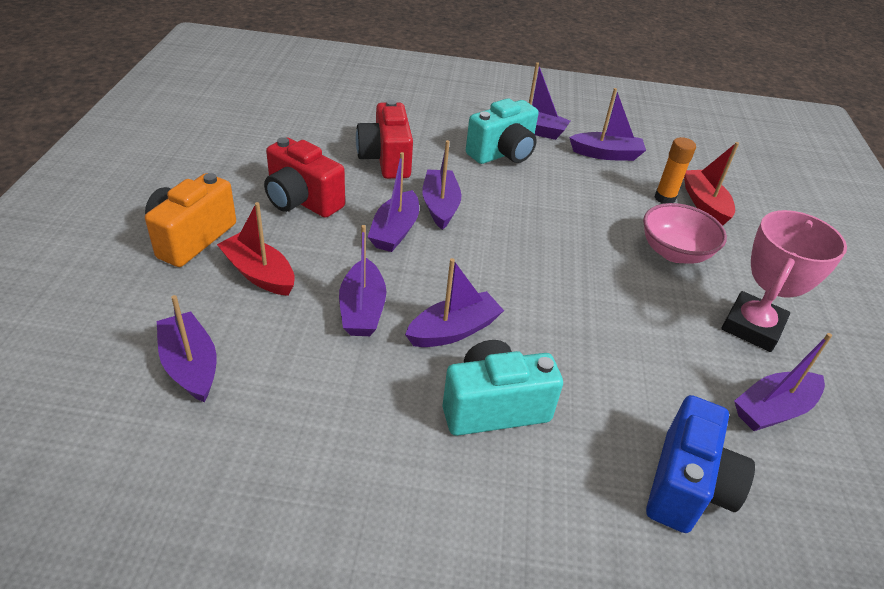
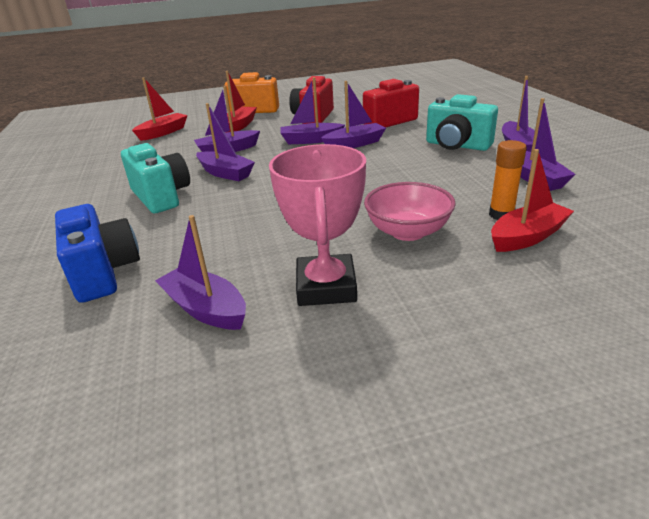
camera: 75 degrees right, 10 degrees down
purple boat [157,295,216,403] -> red boat [132,77,188,141]
blue camera [646,395,755,533] -> blue camera turned 120 degrees counterclockwise [55,204,140,303]
pink trophy [721,210,847,352] -> pink trophy turned 75 degrees clockwise [269,144,366,306]

